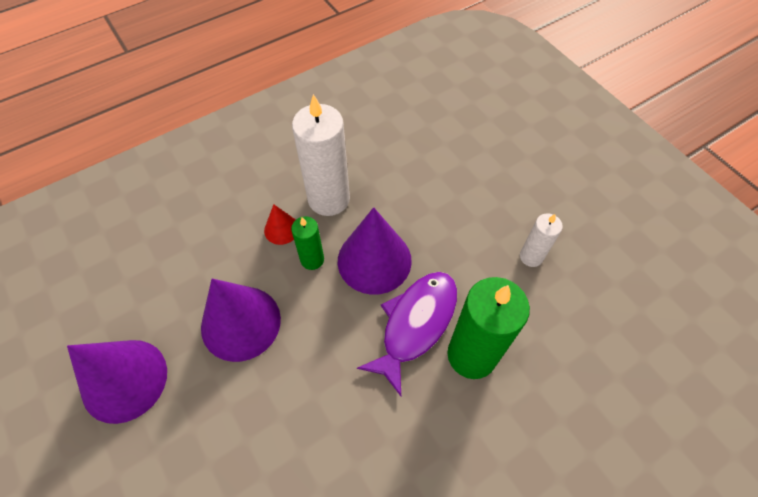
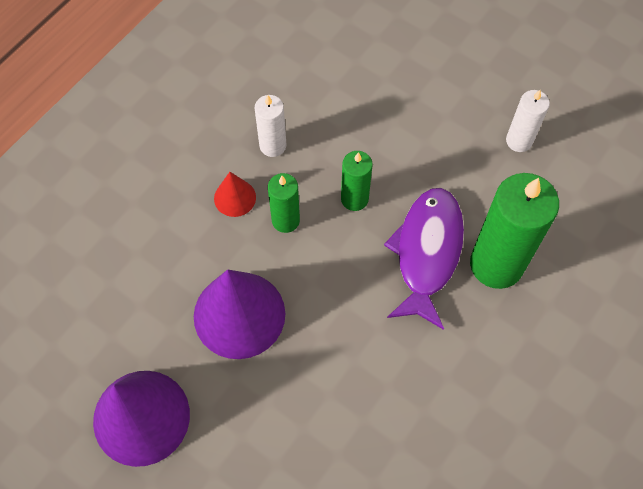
camera: 20 degrees left, 5 degrees up
white candle [292,94,350,216] -> white candle [255,95,286,157], size x0.53
purple cone [338,207,412,295] -> green candle [341,151,373,211]

